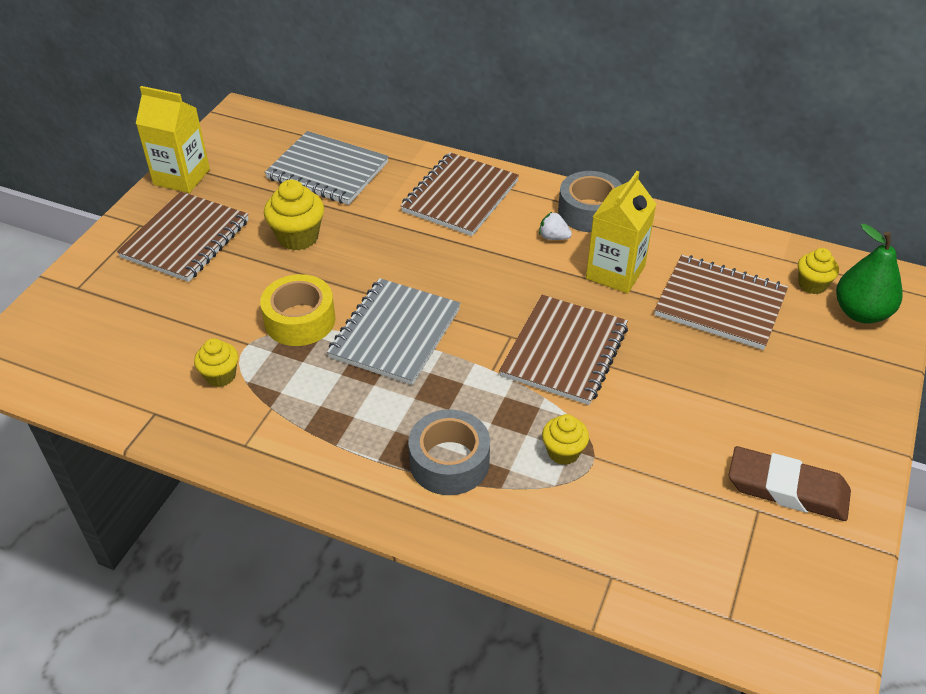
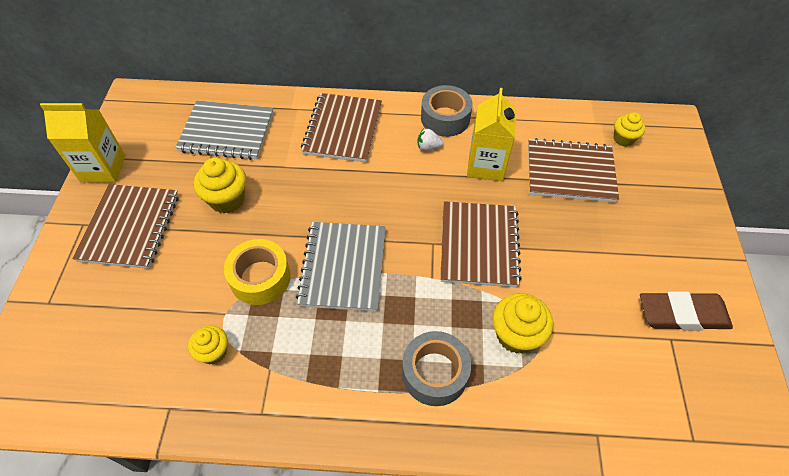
camera: 20 degrees left, 10 degrees up
yellow cupcake [542,414,589,465] -> yellow cupcake [492,293,553,354], size x1.56
green pear [836,223,903,324] -> none

